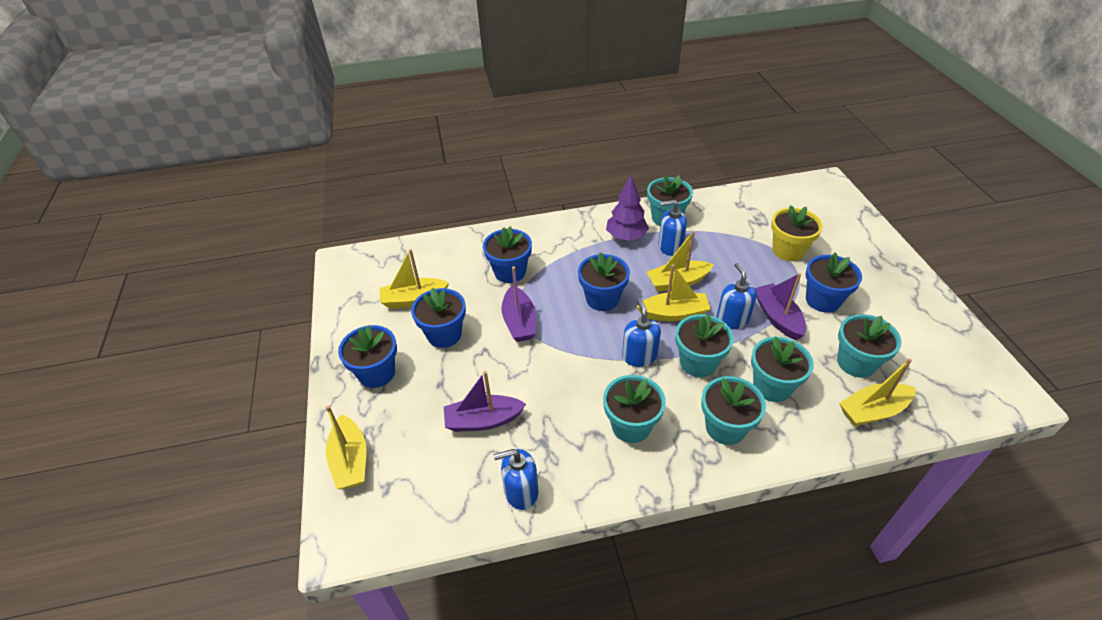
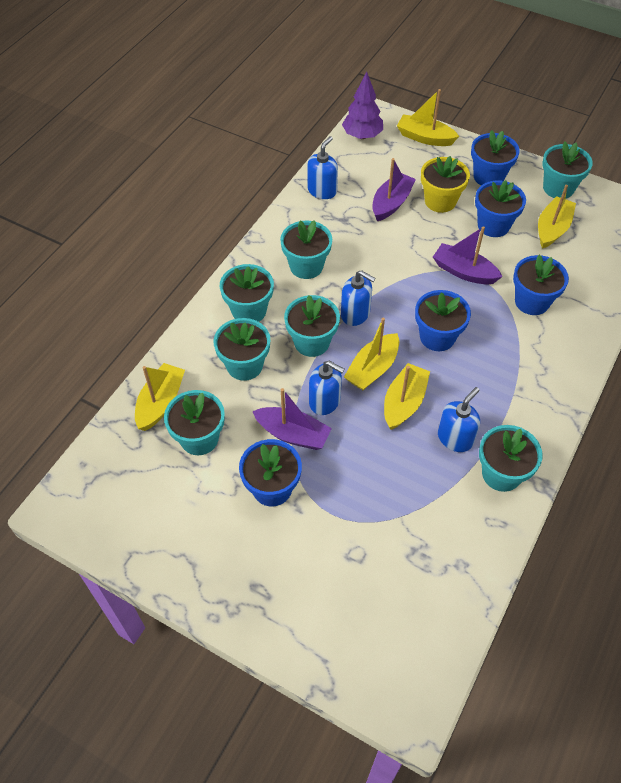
camera: 130 degrees right, 10 degrees up
purple tree [606,175,649,241] -> purple tree moved to [342,72,383,139]
yellow flower pot [771,205,823,261] -> yellow flower pot moved to [421,156,470,213]
none -> turquoise flower pot [542,142,593,198]

